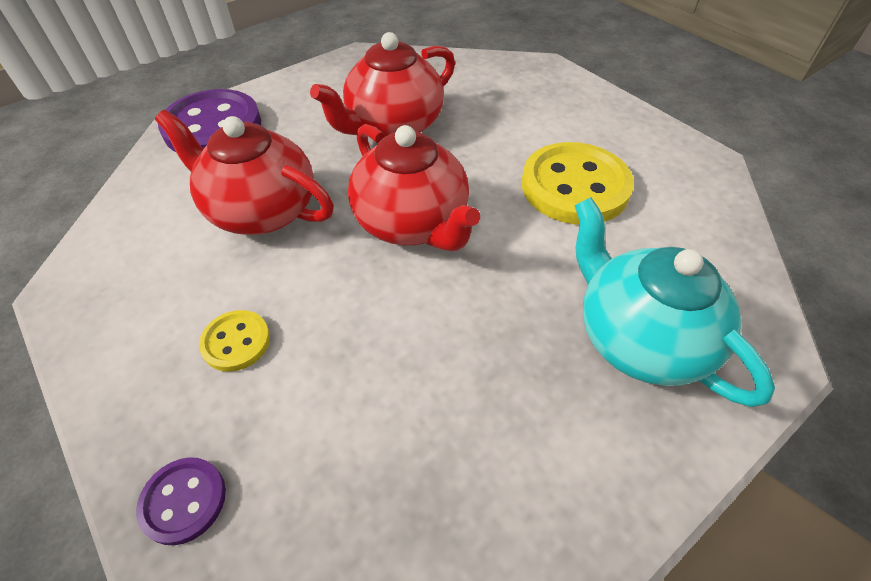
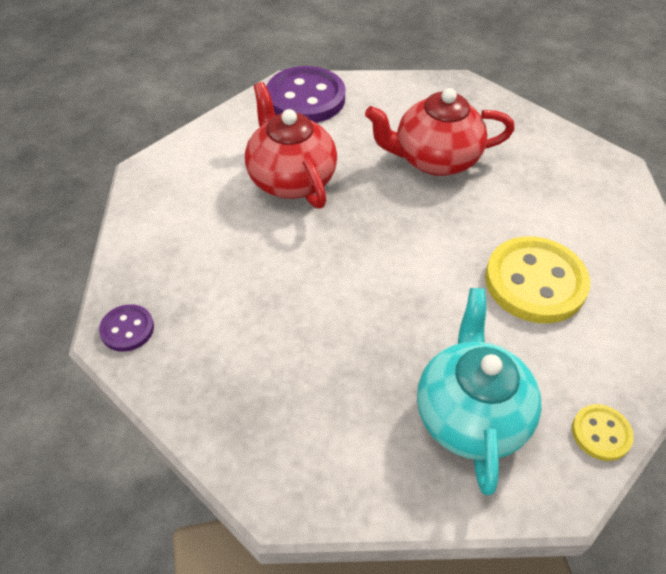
camera: 35 degrees right, 0 degrees up
yellow button [199,310,270,372] -> yellow button moved to [572,404,634,461]
red teapot [348,124,480,251] -> none

